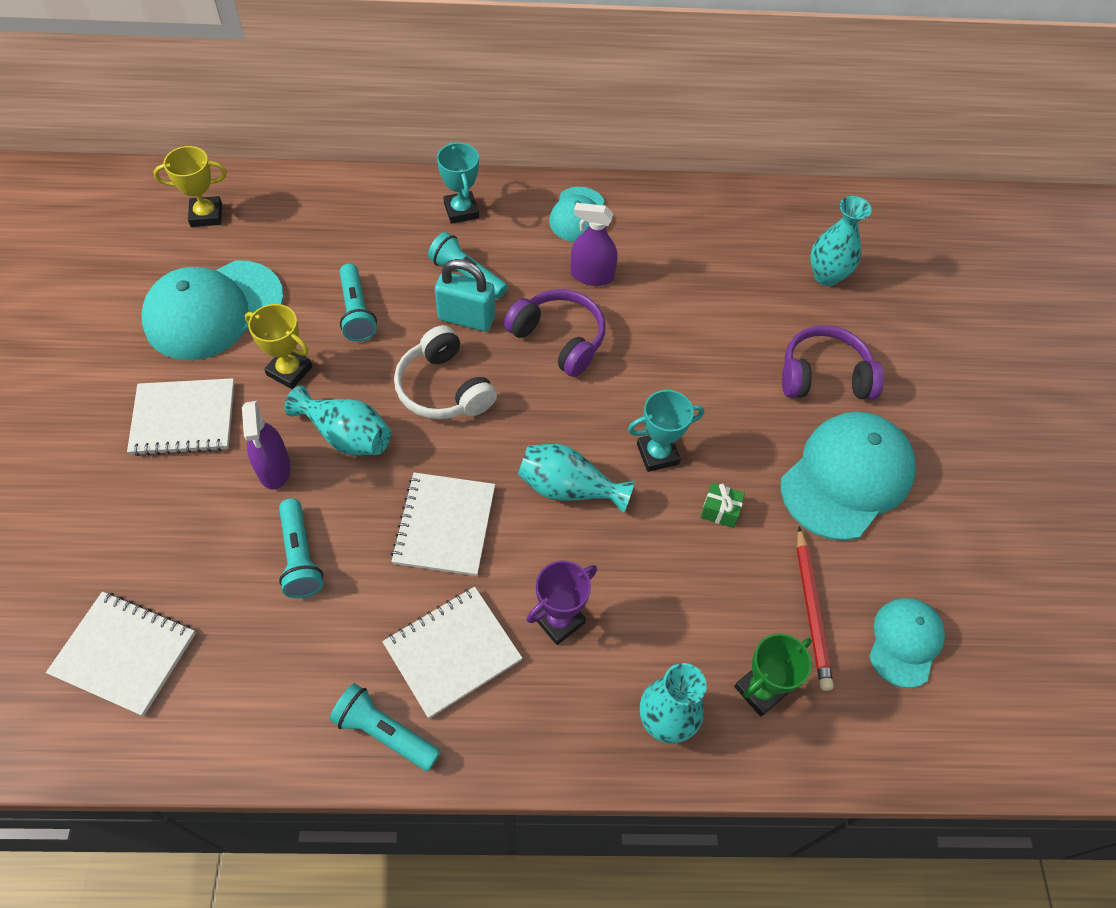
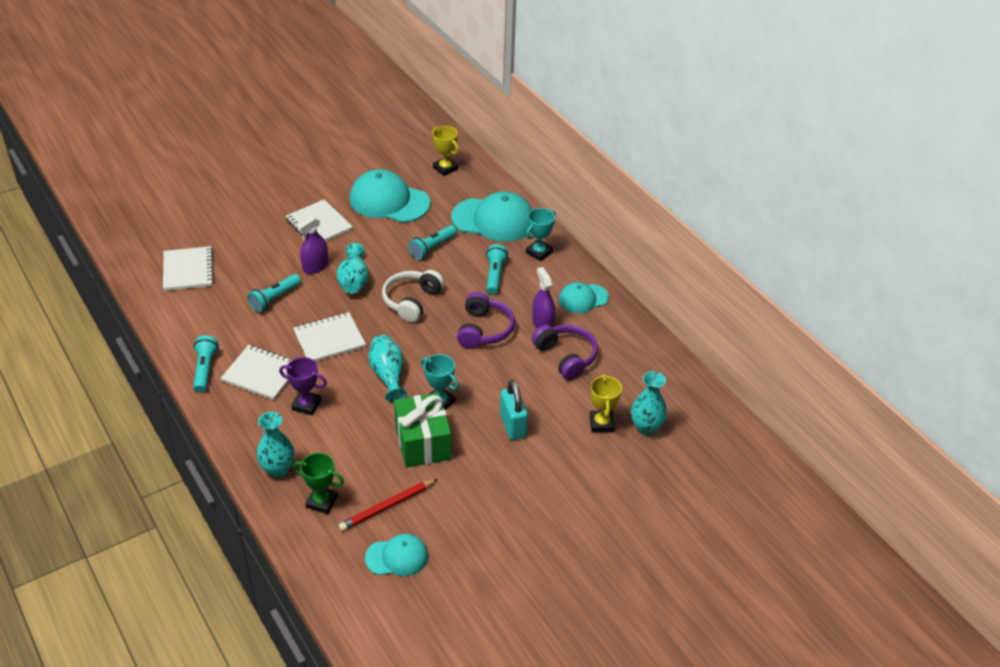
camera: 60 degrees right, 15 degrees down
yellow trophy [245,304,313,389] -> yellow trophy moved to [590,374,622,432]
turquoise padlock [435,259,495,331] -> turquoise padlock moved to [500,380,528,440]
green gift [701,483,745,528] -> green gift [394,393,451,468], size x2.47
turquoise cap [781,412,916,541] -> turquoise cap moved to [451,192,532,242]
purple headphones [782,325,884,400] -> purple headphones moved to [532,325,598,380]

